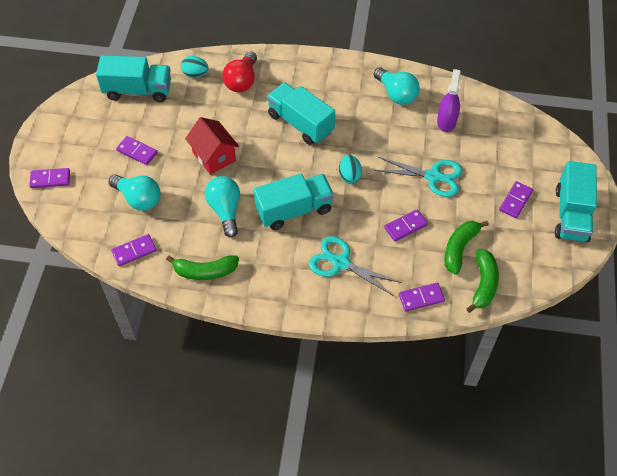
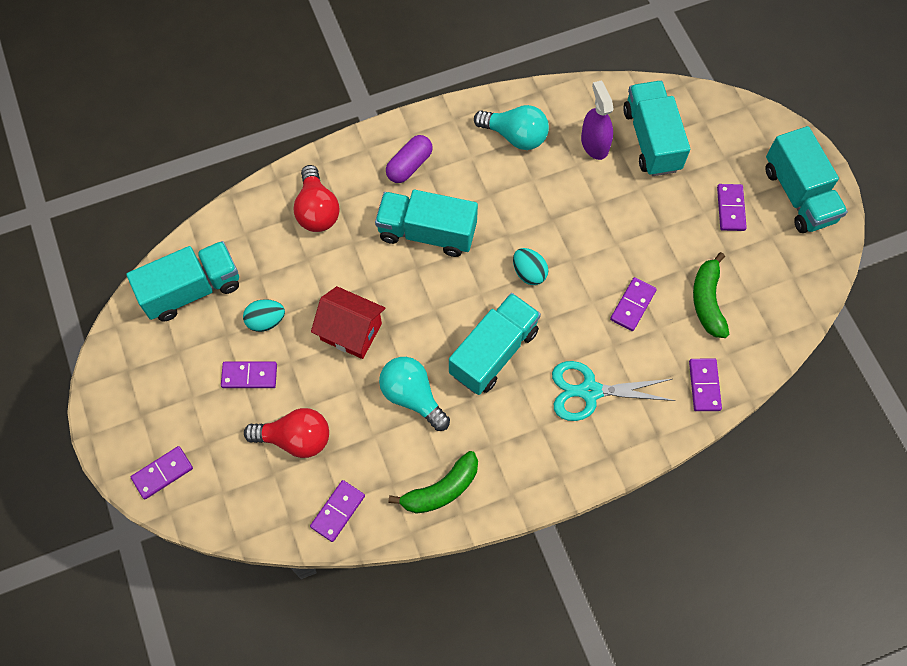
camera: 30 degrees left, 10 degrees up
turquoise light bulb [108,174,160,211] -> red light bulb [244,408,329,458]
turquoise egg [181,56,209,78] -> turquoise egg moved to [243,299,285,332]
turquoise scissors [374,157,463,197] -> none
purple domino [399,283,445,311] -> purple domino turned 45 degrees counterclockwise [689,358,722,411]
green banana [466,249,499,313] -> none
none -> purple capsule [386,135,433,183]
none -> turquoise truck [623,81,690,176]

